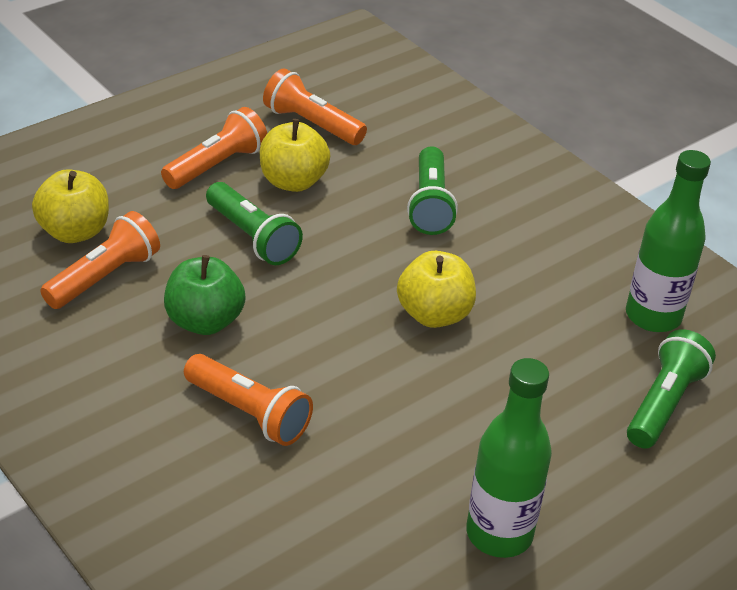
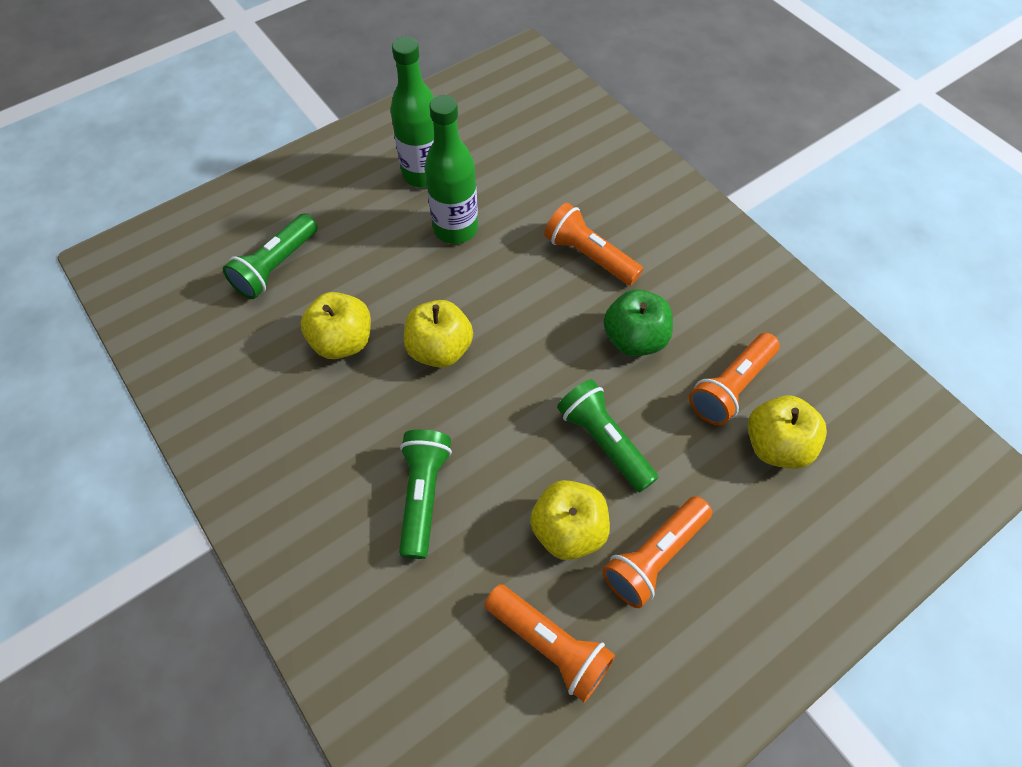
camera: 175 degrees left, 20 degrees up
green bottle [626,150,711,332] -> green bottle moved to [424,95,478,244]
none -> yellow apple [301,292,371,359]

